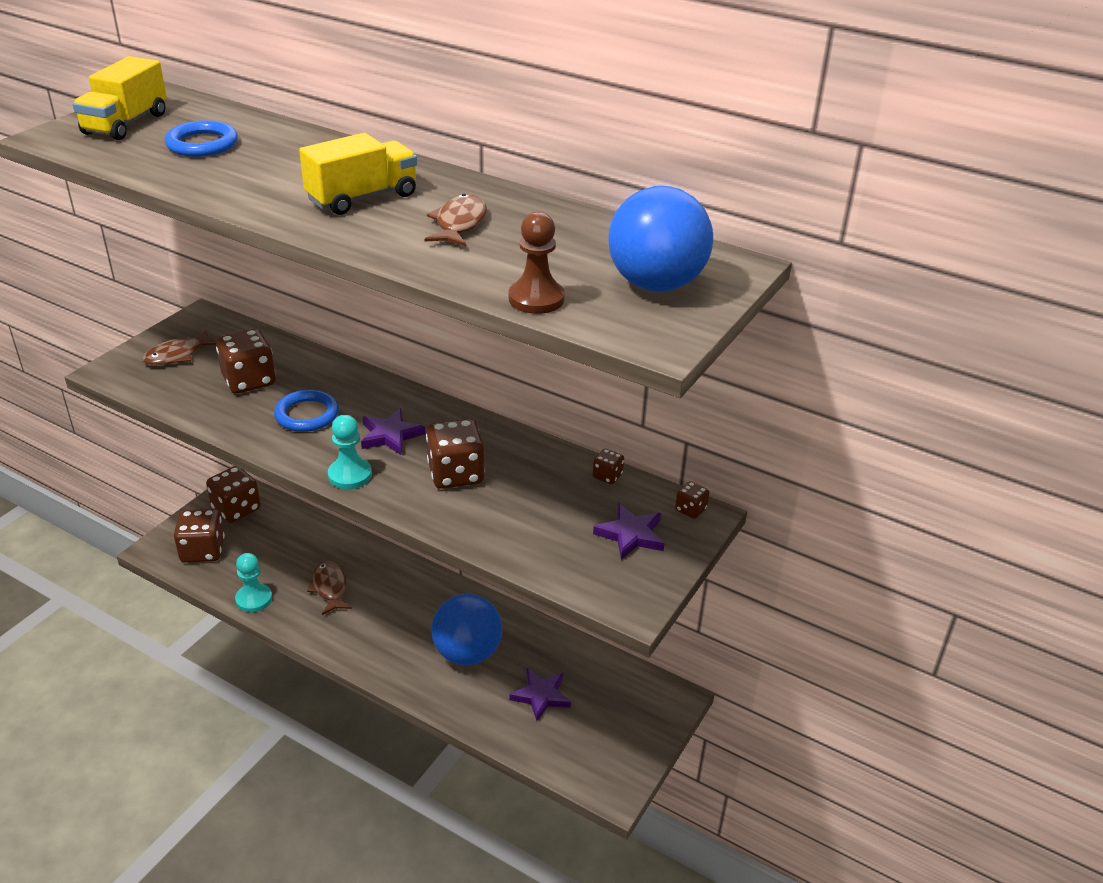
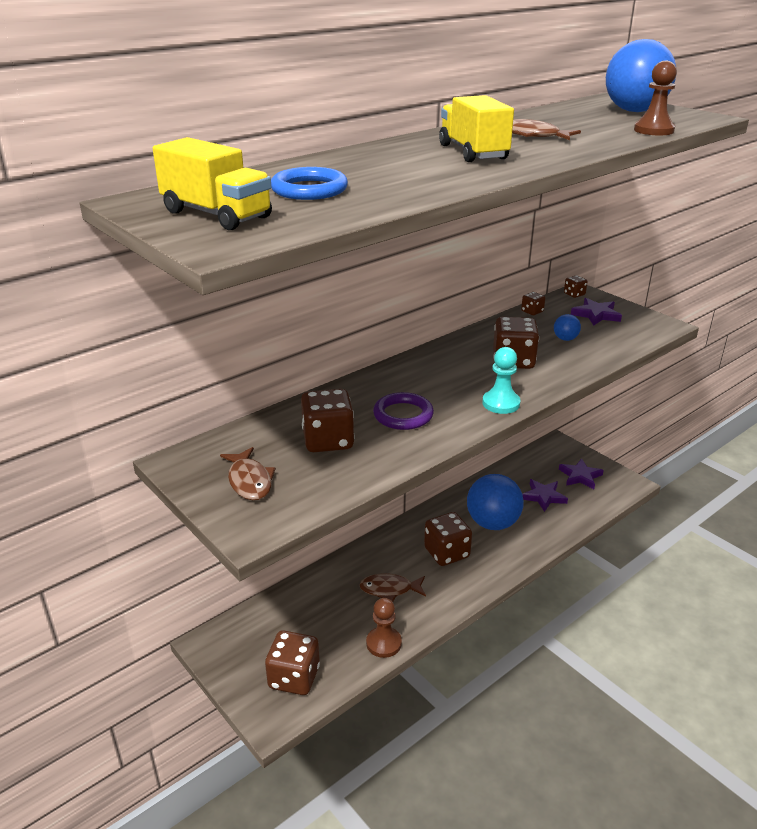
camera: 70 degrees left, 5 degrees down
brown dice [206,466,261,523] -> brown dice moved to [424,512,472,566]
turquoise pawn [235,553,272,612] -> brown pawn [366,598,402,658]
blue ring [274,390,339,432] -> purple ring [373,392,434,430]
purple star [361,408,425,455] -> purple star moved to [559,458,604,489]
none -> blue ball [554,314,581,341]

